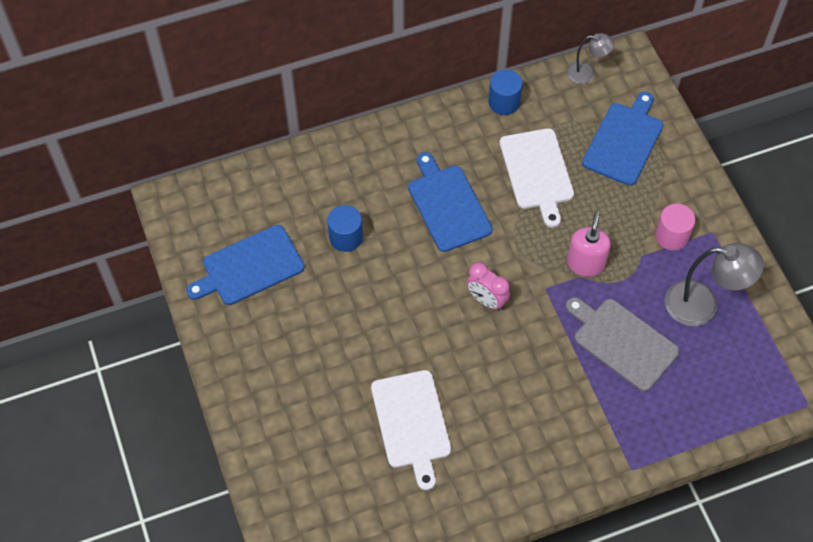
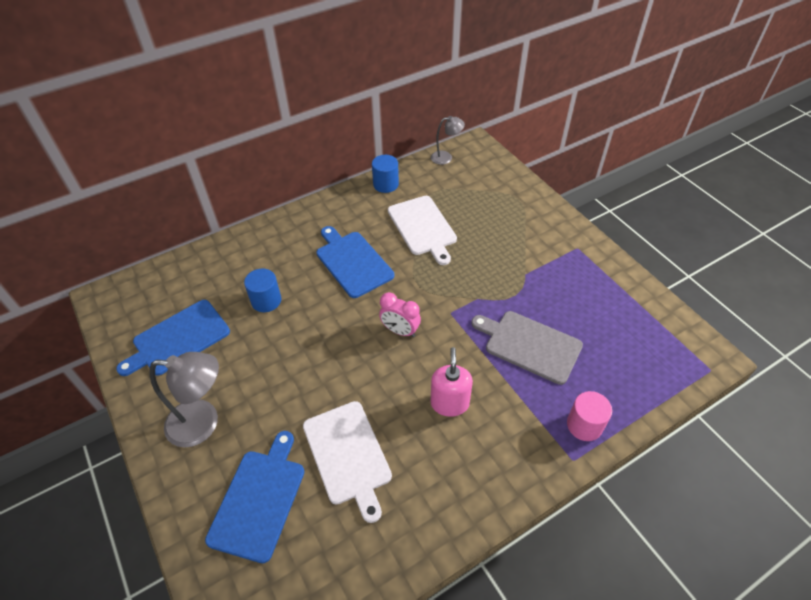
camera: 10 degrees left, 10 degrees down
pink soap dispenser [567,212,611,277] -> pink soap dispenser moved to [430,347,473,417]
blue cutting board [582,92,663,186] -> blue cutting board moved to [205,431,305,563]
pink cylinder [655,204,695,250] -> pink cylinder moved to [567,391,612,441]
grey lamp [665,243,764,326] -> grey lamp moved to [149,352,219,447]

